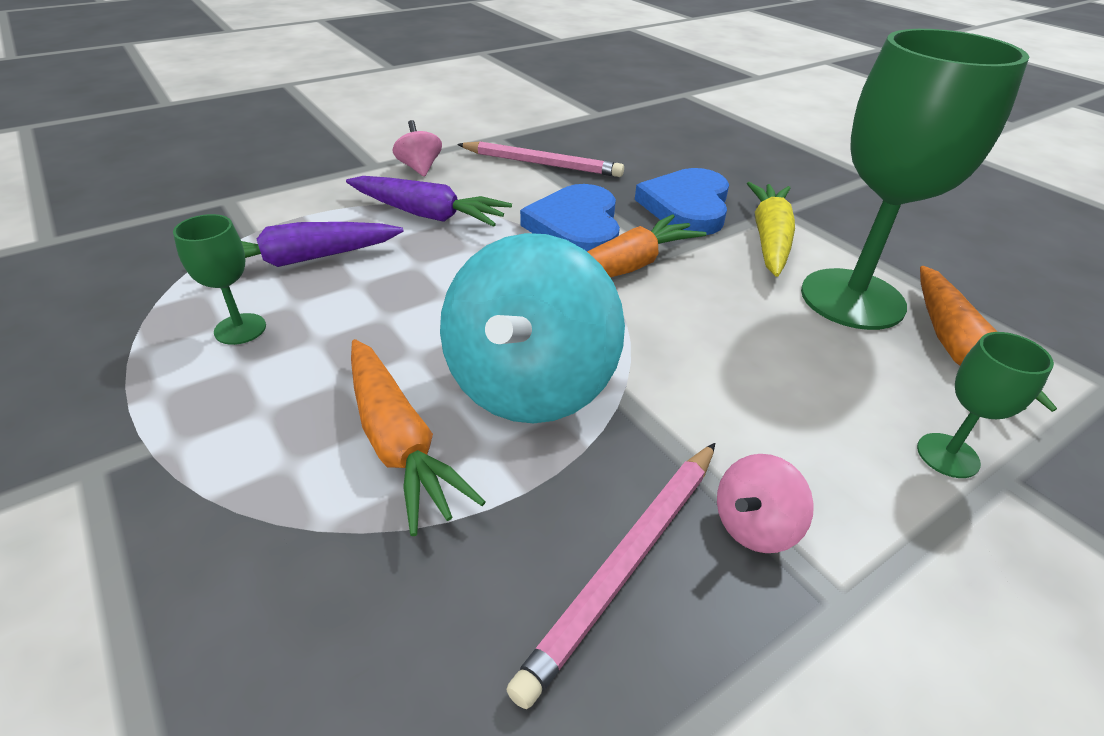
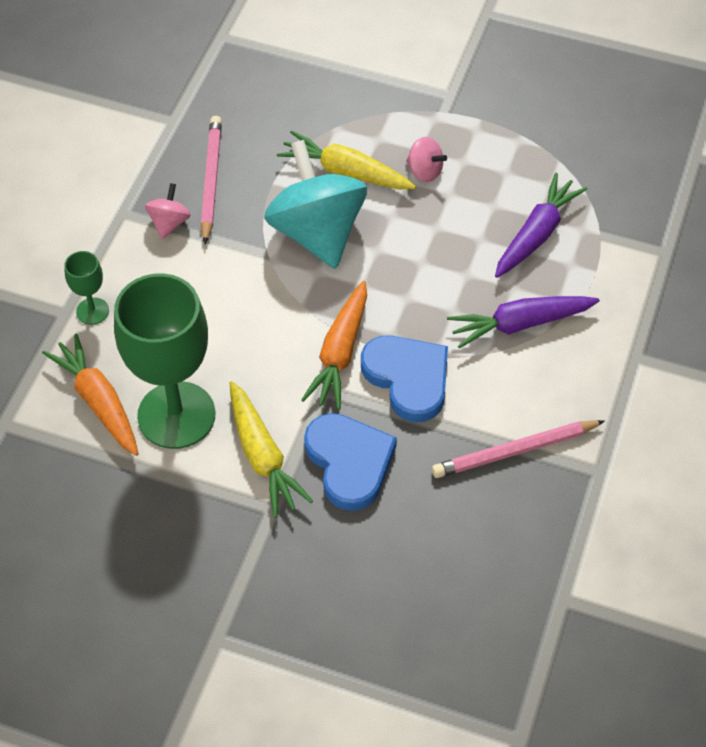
camera: 145 degrees right, 15 degrees up
green goblet [173,214,266,345] -> none
orange carrot [351,339,486,536] -> yellow carrot [277,130,416,190]
pink spinning top [392,120,442,177] -> pink spinning top moved to [406,137,447,182]

